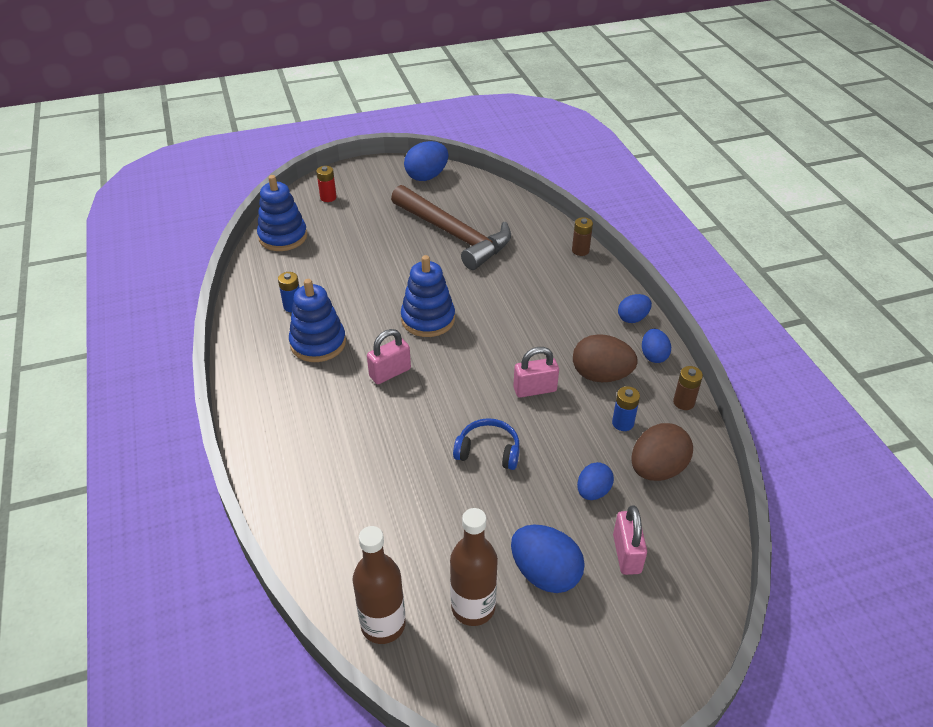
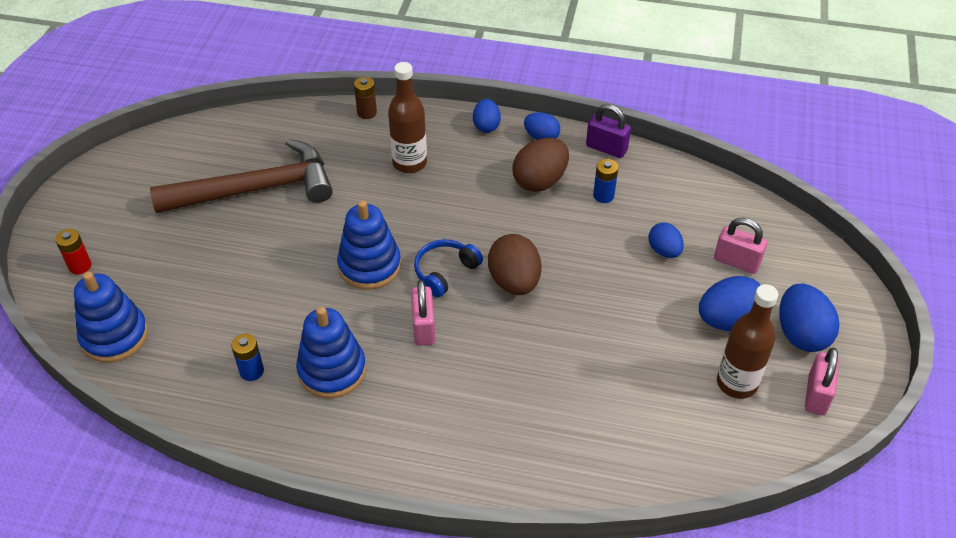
camera: 60 degrees left, 5 degrees up
brown bottle [352,526,406,644] -> brown bottle moved to [388,62,427,173]
blue egg [404,141,448,181] -> blue egg moved to [779,283,839,352]
blue headphones [453,418,520,470] -> blue headphones moved to [414,239,483,298]
pink padlock [513,347,559,398] -> pink padlock moved to [805,348,839,415]
brown egg [632,423,693,481] -> brown egg moved to [488,234,541,295]
brown battery [673,366,703,410] -> purple padlock [586,104,631,158]

